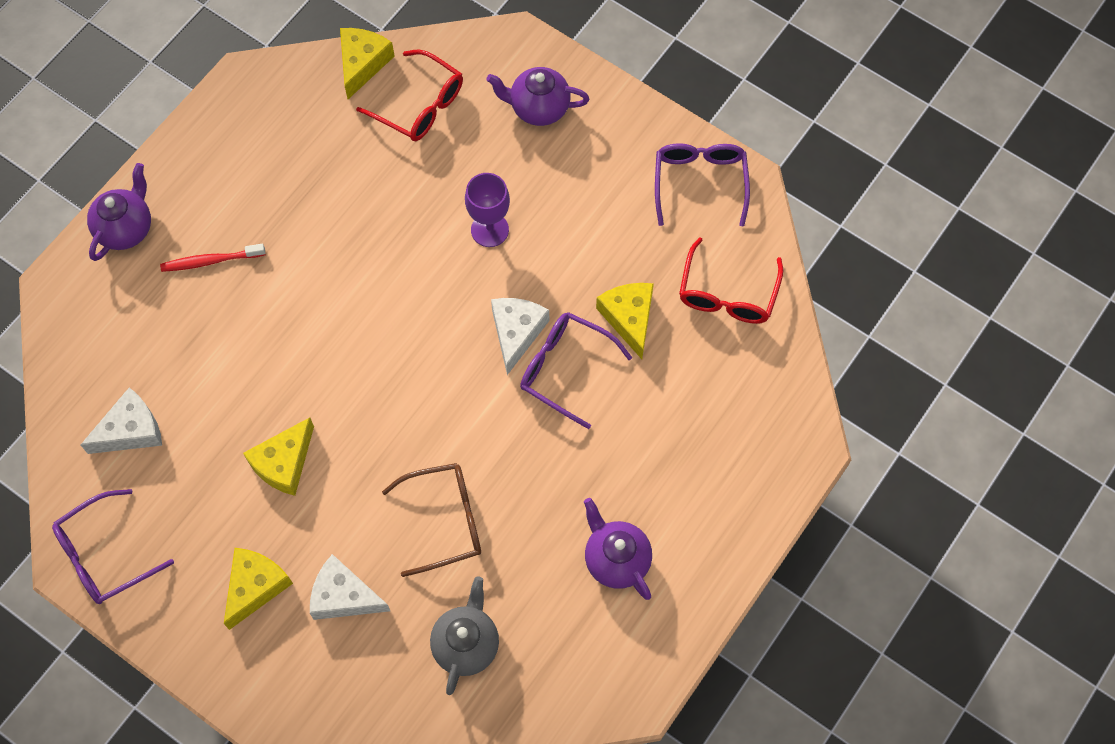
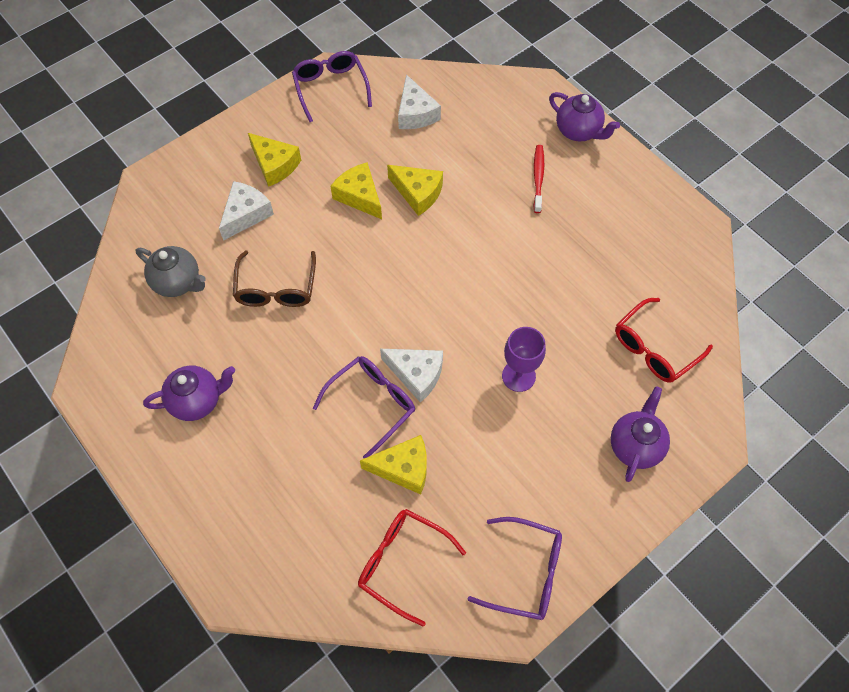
camera: 105 degrees right, 5 degrees down
yellow cheese [340,28,395,99] -> yellow cheese moved to [387,165,443,216]

